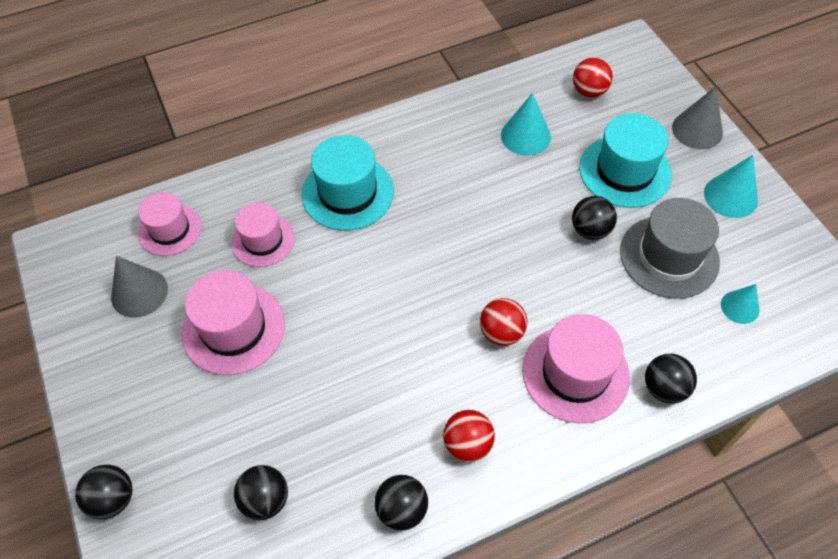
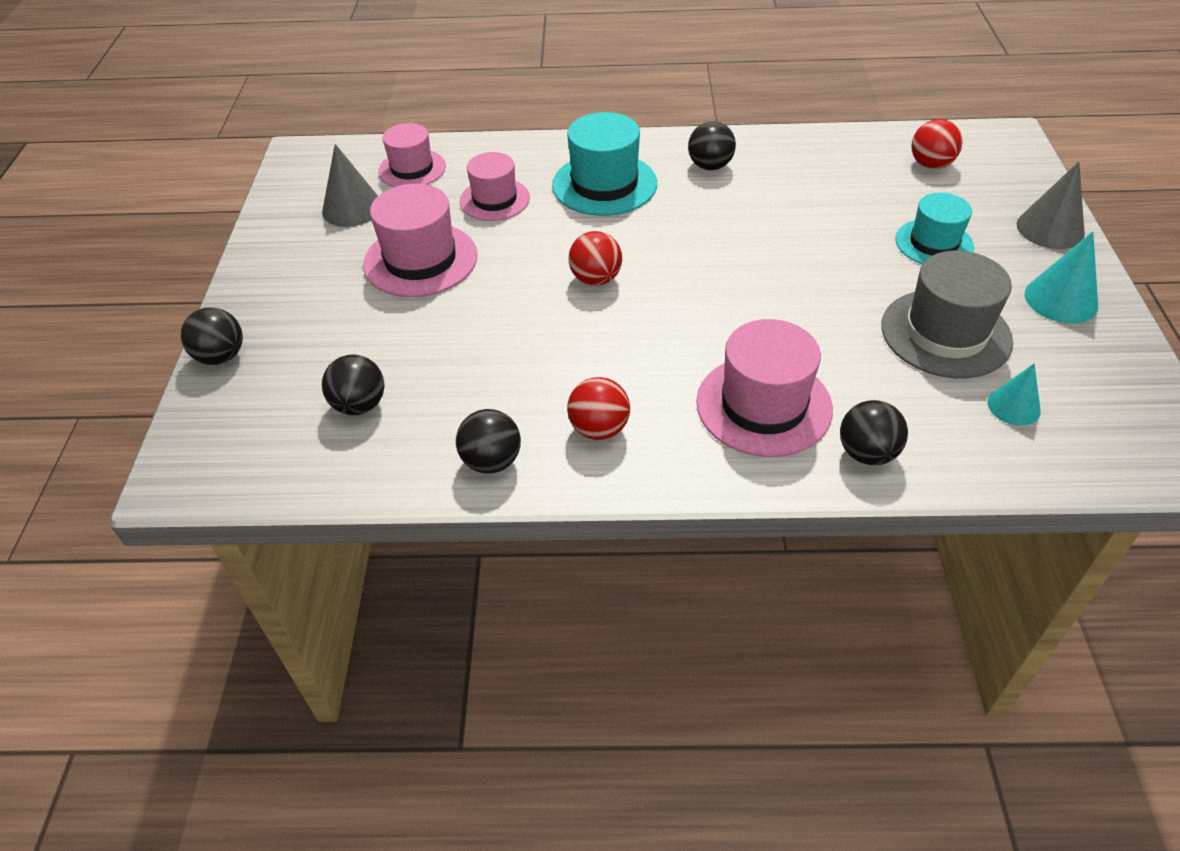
camera: 25 degrees right, 10 degrees down
red ball [480,298,527,346] -> red ball moved to [569,231,622,286]
turquoise cone [501,93,551,156] -> none
black ball [572,196,617,240] -> black ball moved to [688,121,736,170]
turquoise hat [579,113,672,208] -> turquoise hat [896,193,974,264], size x0.66

